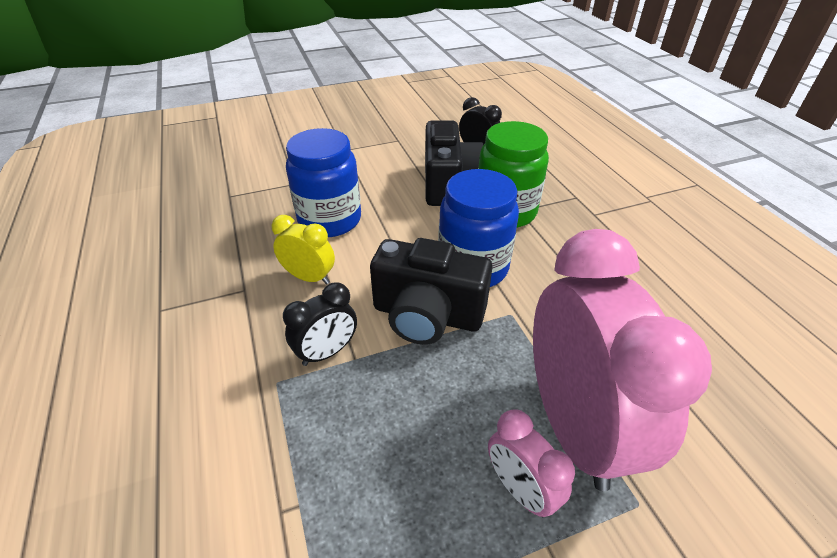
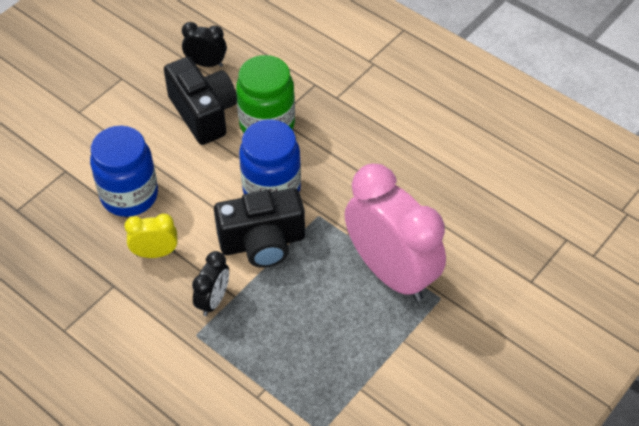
camera: 30 degrees left, 10 degrees up
pink clock [488,409,575,518] -> none

